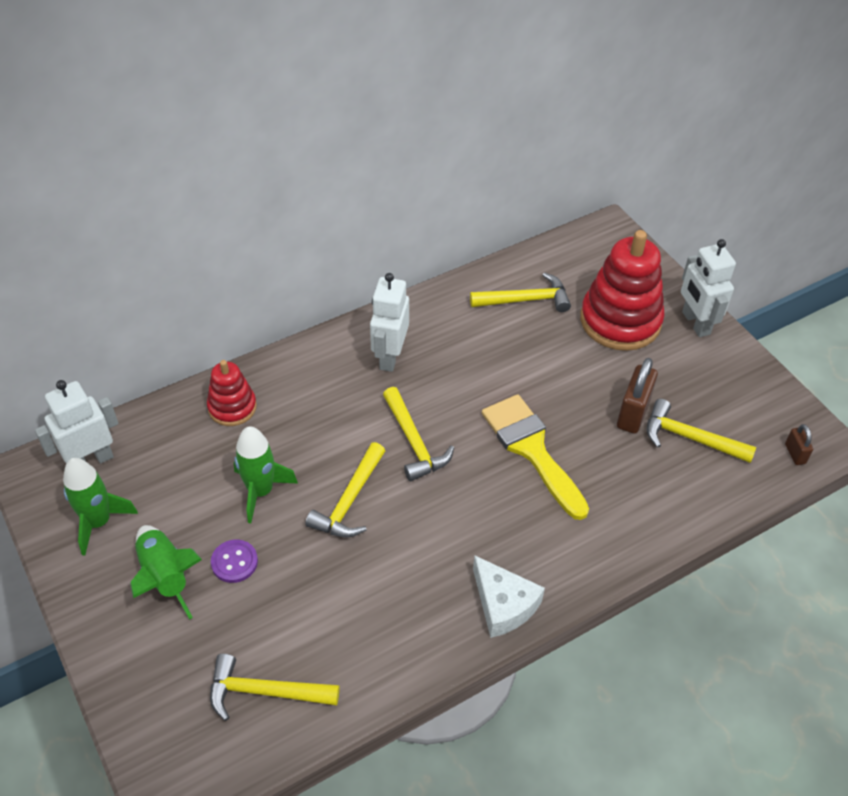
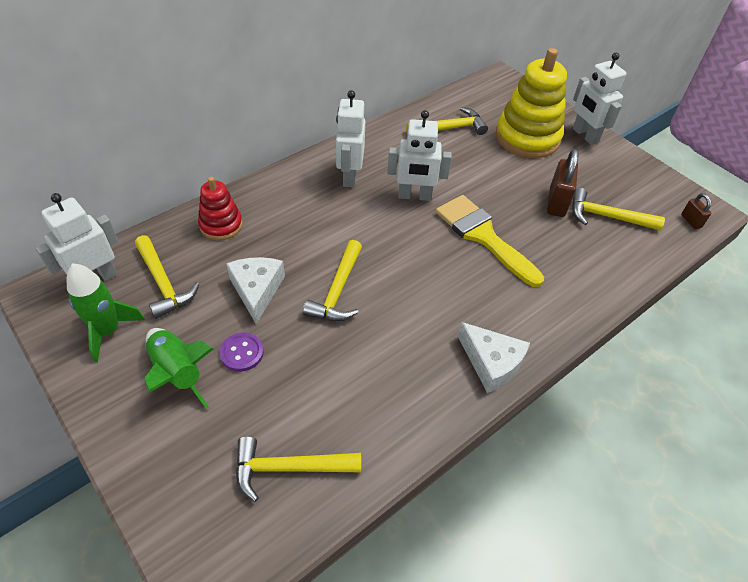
camera: 10 degrees left, 0 degrees up
green rocket [234,426,298,523] -> white cheese [226,257,285,324]
yellow hammer [383,387,454,481] -> yellow hammer moved to [135,235,199,319]
red stacking toy [580,230,665,351] -> yellow stacking toy [496,48,567,158]
none -> white robot [387,110,452,201]

